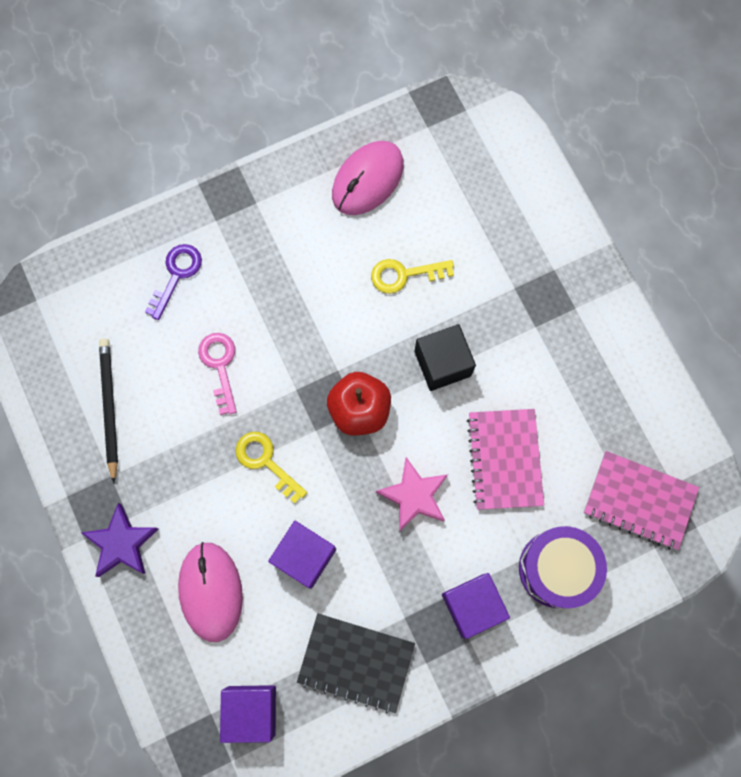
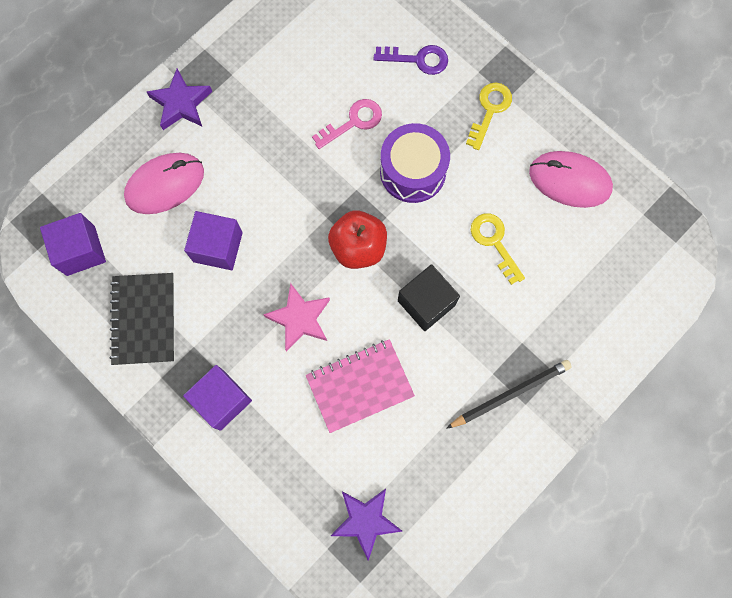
camera: 70 degrees right, 0 degrees up
black pencil [99,339,118,484] -> black pencil moved to [446,360,572,429]
yellow key [236,432,307,504] -> yellow key moved to [466,83,512,150]
purple drum [519,526,607,608] -> purple drum moved to [380,123,450,203]
pink notebook [584,451,699,550] -> purple star [331,489,402,561]

